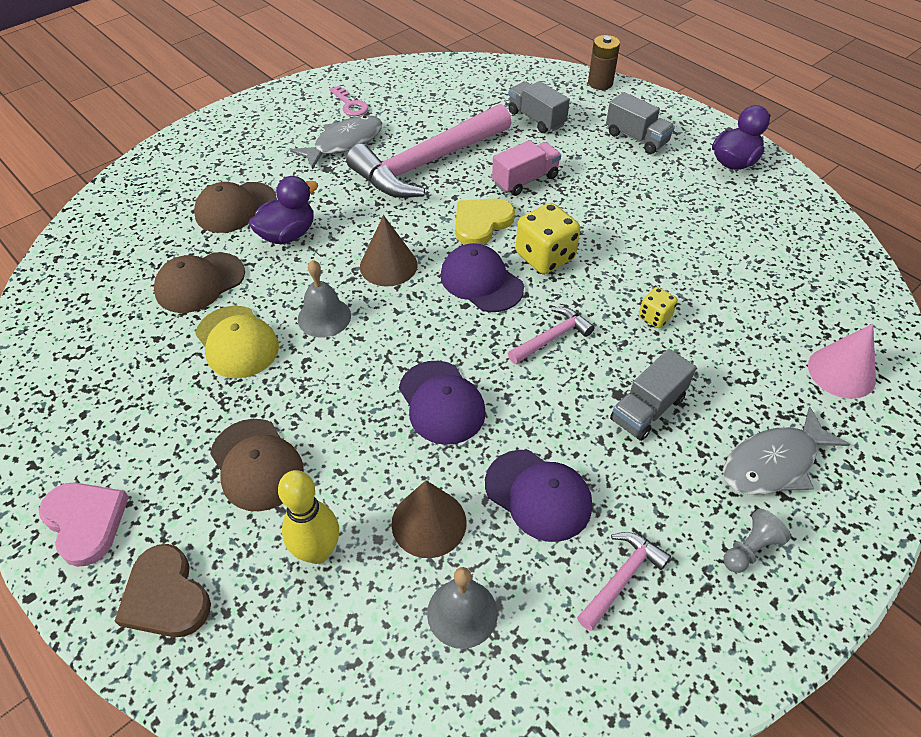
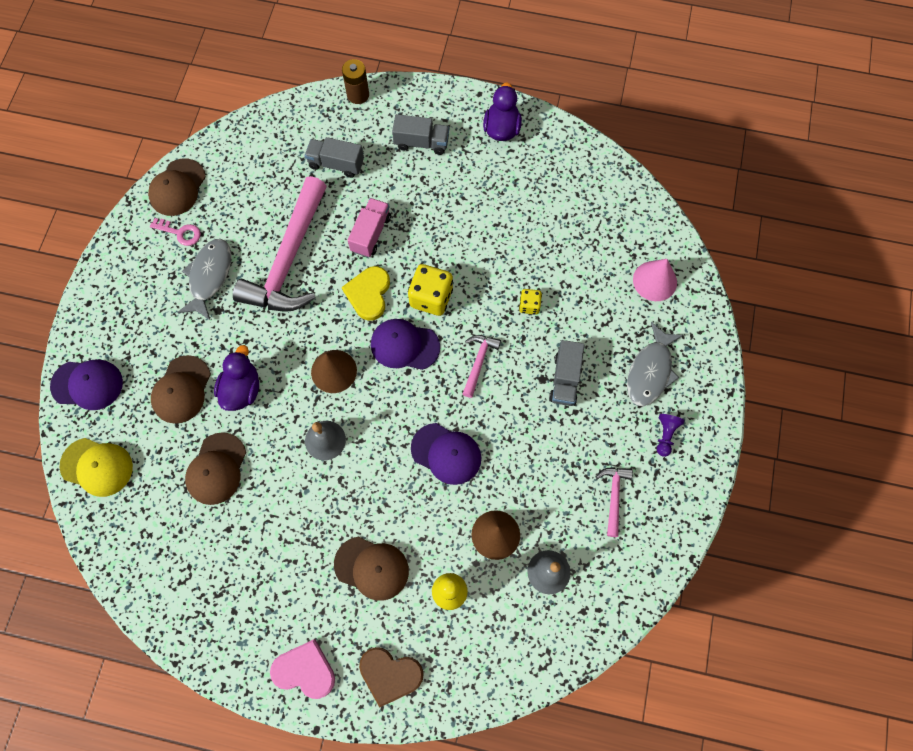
camera: 35 degrees left, 20 degrees up
yellow cap [195,306,279,378] -> yellow cap moved to [59,438,133,497]
purple cap [485,450,592,542] -> purple cap moved to [50,359,123,410]
grey pawn [724,509,791,573] -> purple pawn [657,414,685,457]
none -> brown cap [148,159,206,216]

